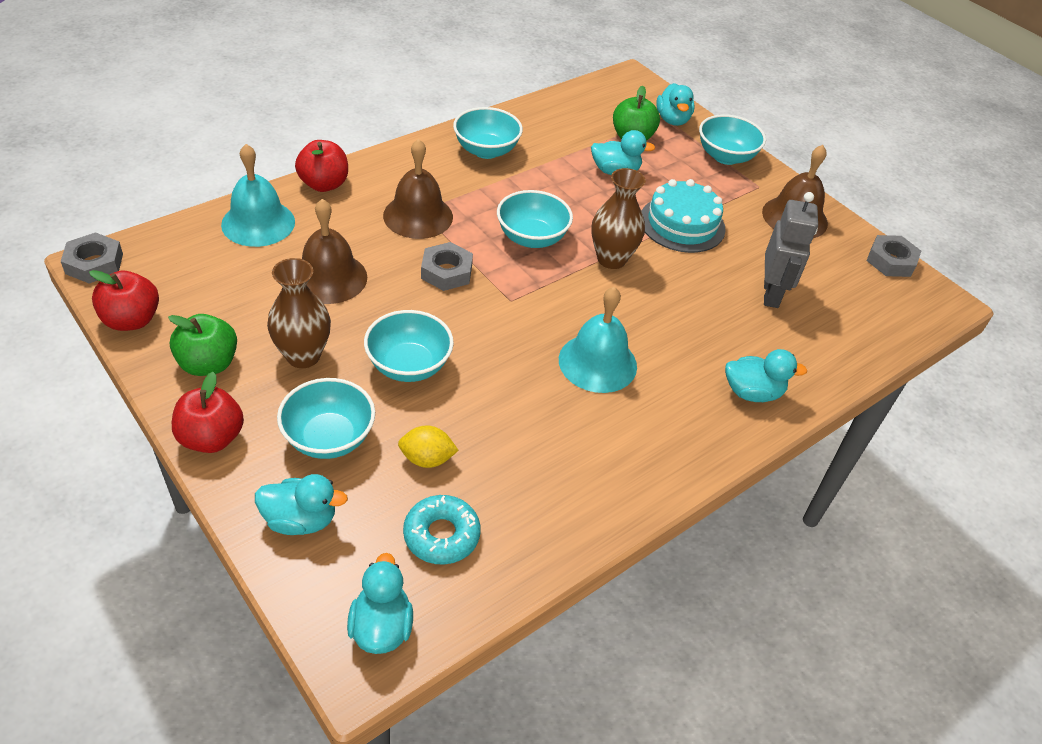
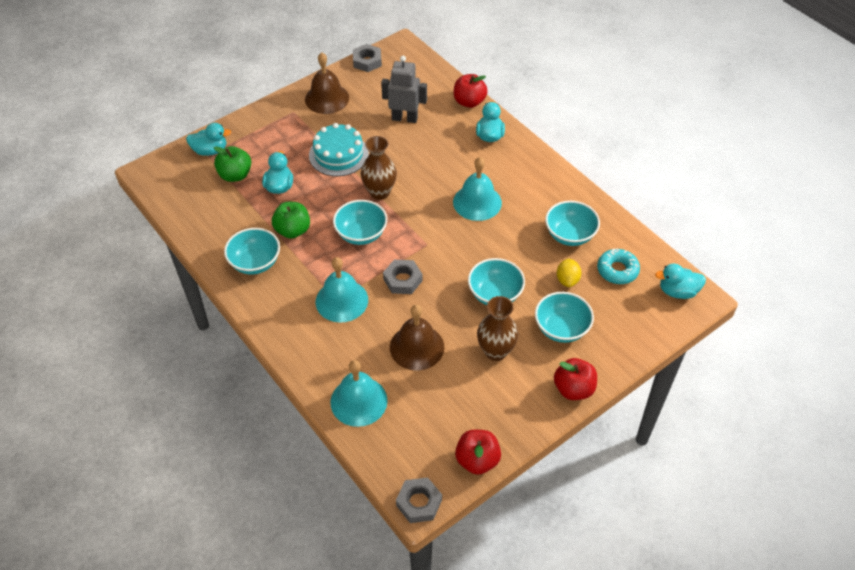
camera: 85 degrees left, 5 degrees up
green apple [168,314,237,376] -> green apple moved to [272,202,310,239]
turquoise duck [255,474,348,535] -> none
red apple [295,140,348,192] -> red apple moved to [454,74,488,108]
brown bell [383,139,453,239] -> turquoise bell [316,257,368,322]
turquoise bowl [699,114,766,165] -> turquoise bowl moved to [545,201,600,246]

